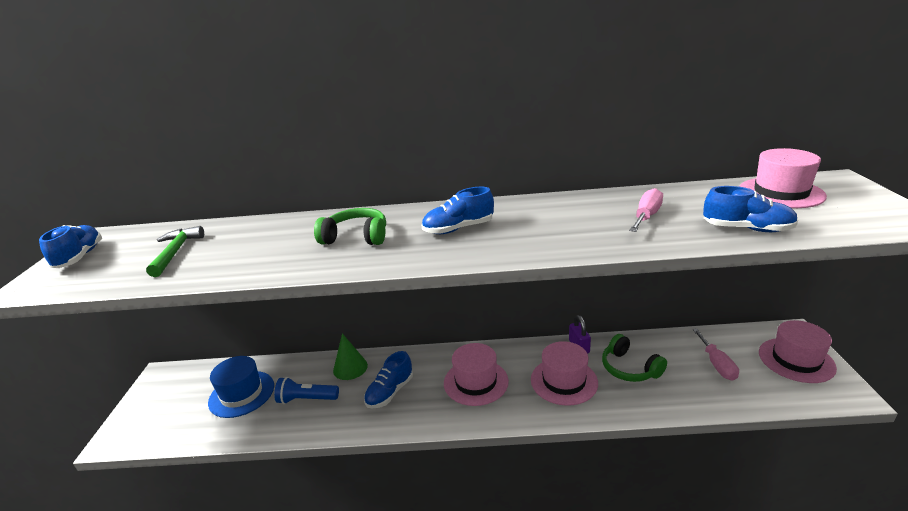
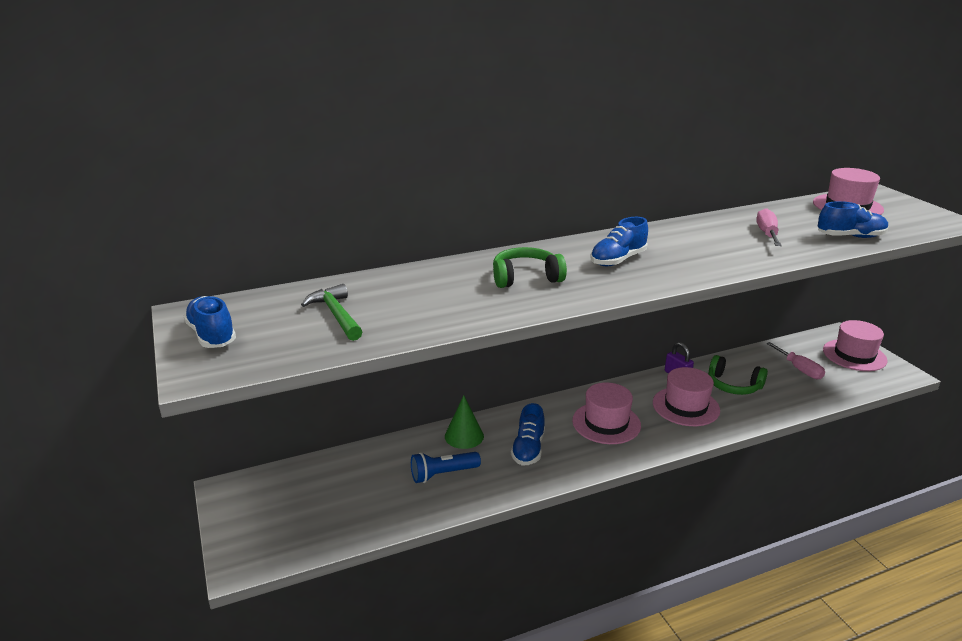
camera: 25 degrees left, 0 degrees up
blue hat [208,356,274,418] -> none

